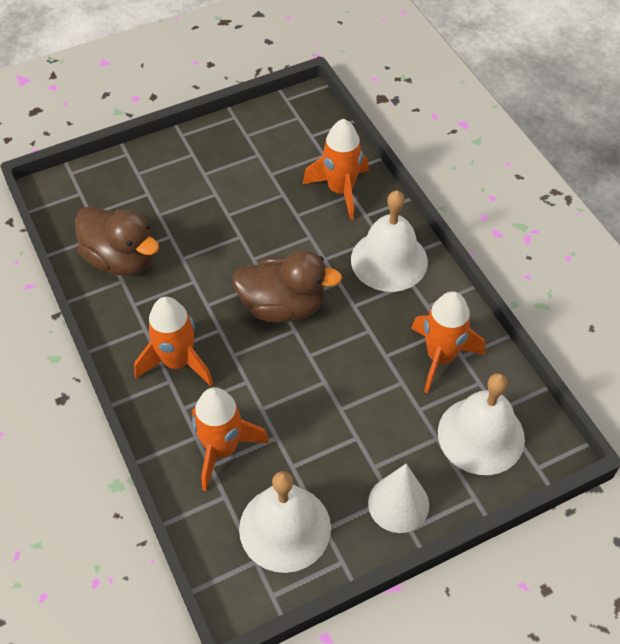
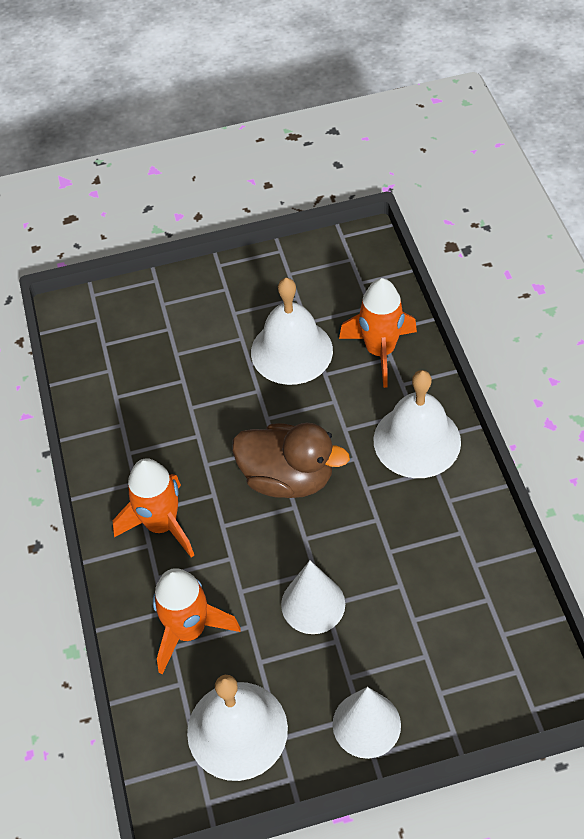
camera: 15 degrees right, 0 degrees up
brown duck [75,206,159,275] -> none
orange rocket [411,291,485,393] -> none
white bell [438,373,525,475] -> white bell moved to [251,278,333,385]
none -> white cone [281,560,345,634]

